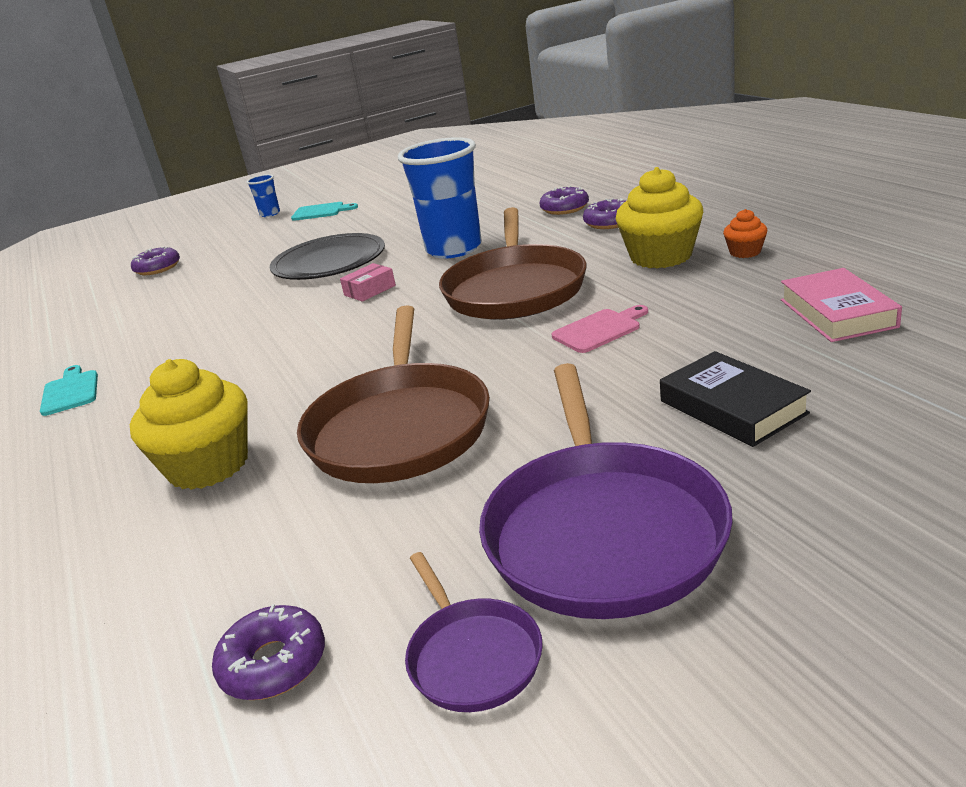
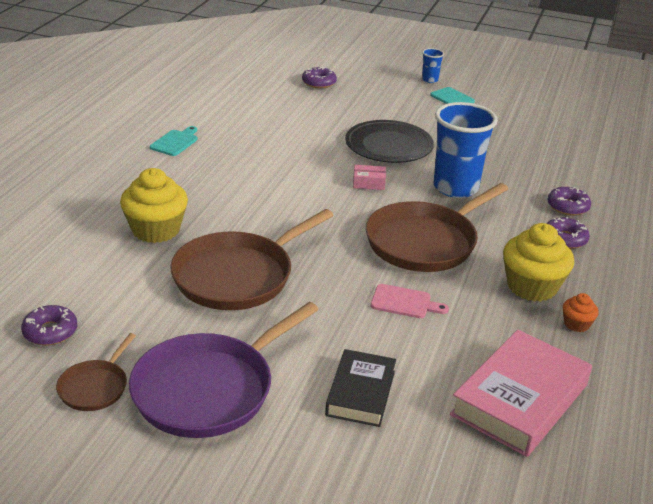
camera: 40 degrees right, 5 degrees up
purple pan [405,552,543,712] -> brown pan [56,333,136,411]
pink book [781,268,902,342] -> pink book [450,330,592,457], size x1.58

